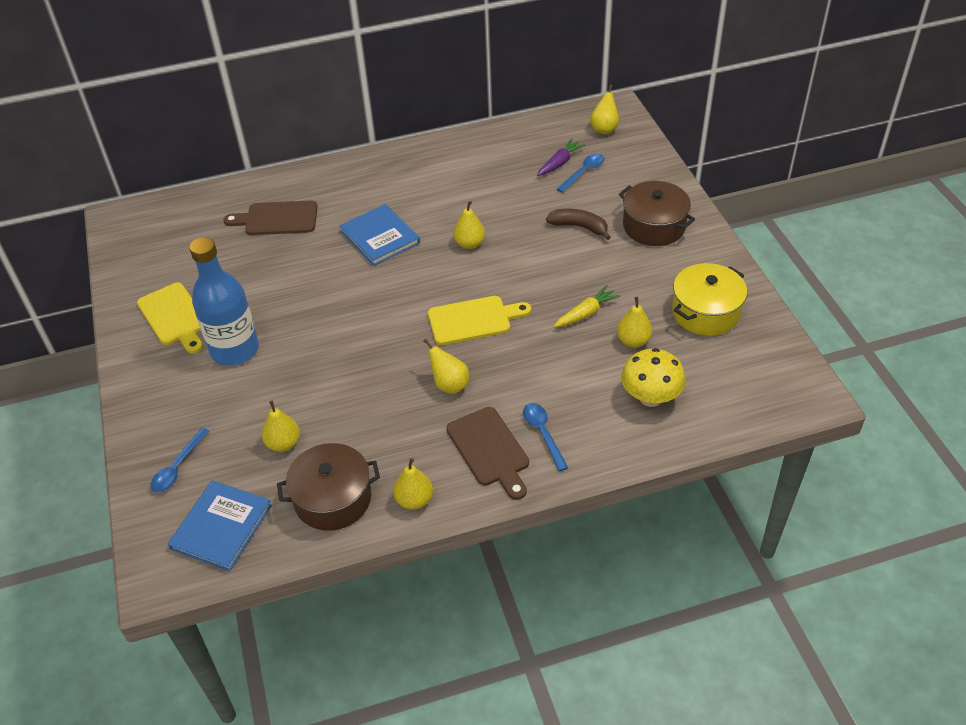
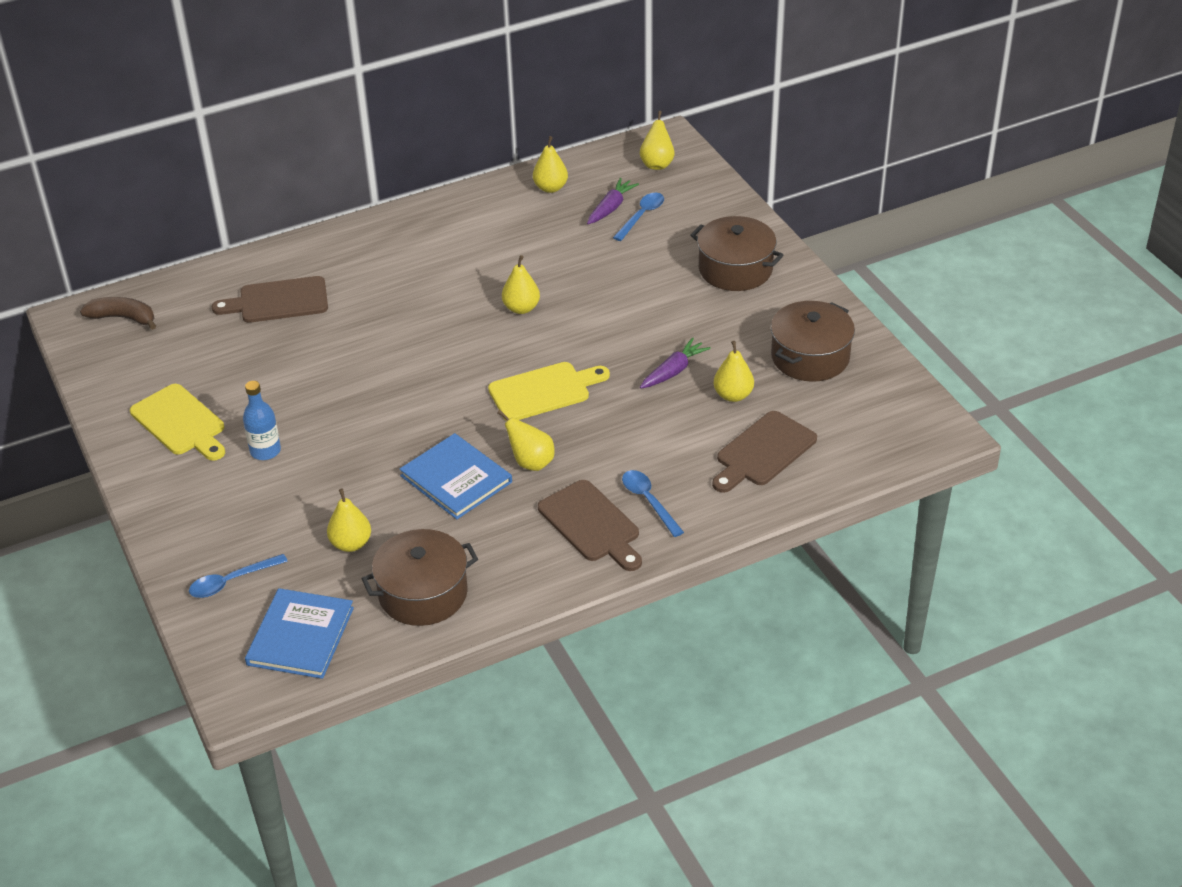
camera: 10 degrees left, 5 degrees down
blue spoon [151,428,209,493] -> blue spoon turned 45 degrees clockwise [189,554,288,598]
blue bottle [189,237,259,366] -> blue bottle [243,381,281,460], size x0.52
blue book [340,204,420,266] -> blue book moved to [400,433,512,519]
yellow pear [393,458,433,510] -> yellow pear moved to [533,136,568,193]
brown banana [546,209,611,240] -> brown banana moved to [80,297,156,330]
yellow carrot [554,285,621,327] -> purple carrot [640,337,711,388]
yellow mushroom [621,348,686,407] -> brown cutting board [712,411,817,493]
yellow pot [672,263,747,336] -> brown pot [771,301,855,382]

